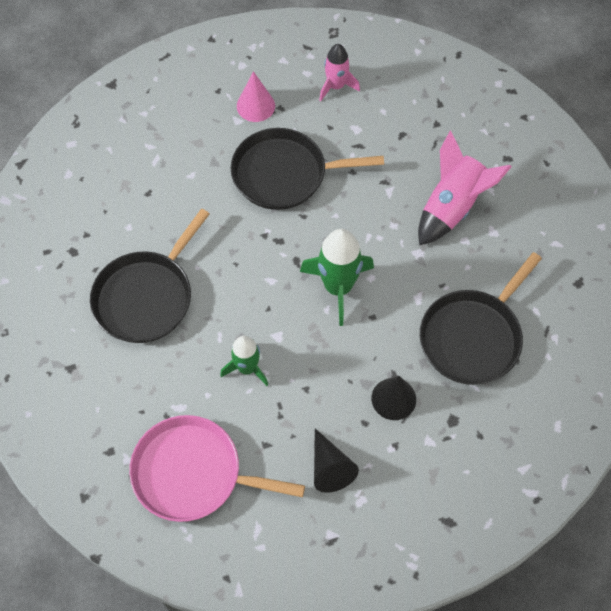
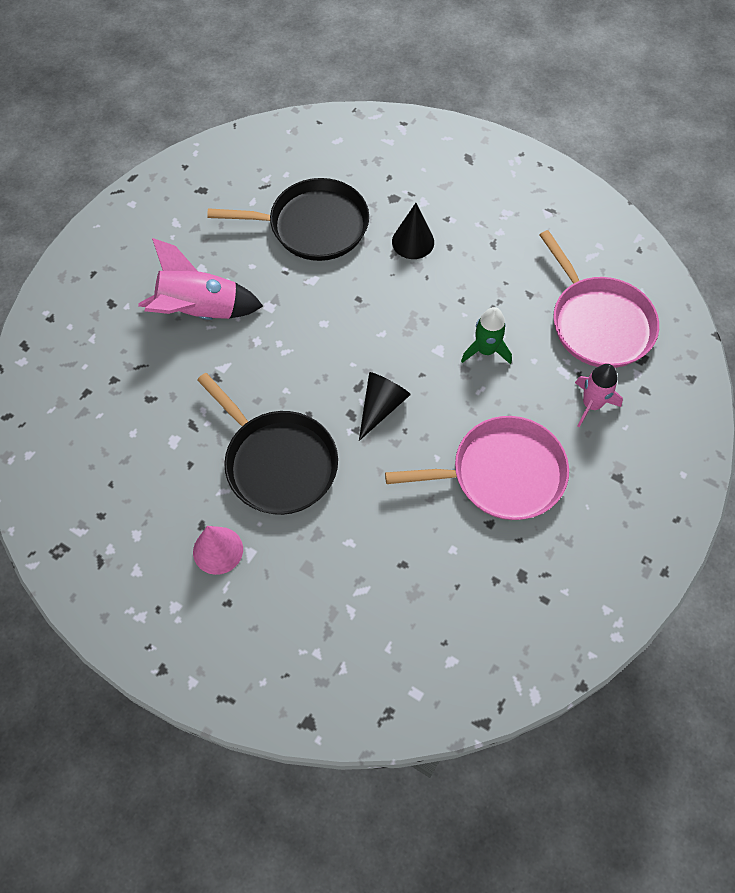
camera: 130 degrees left, 0 degrees up
black pan [90,209,210,343] -> pink pan [385,416,569,520]
green rocket [300,229,374,326] -> none
black cone [314,429,359,493] -> black cone moved to [359,372,411,441]
pink rocket [319,44,360,101] -> pink rocket moved to [575,364,623,427]

